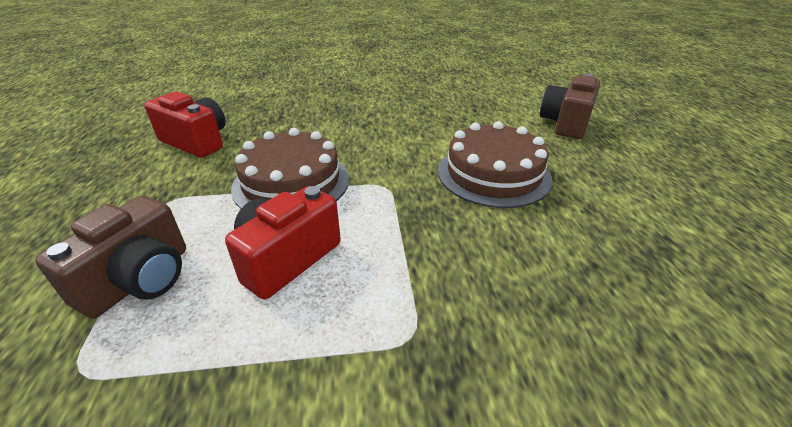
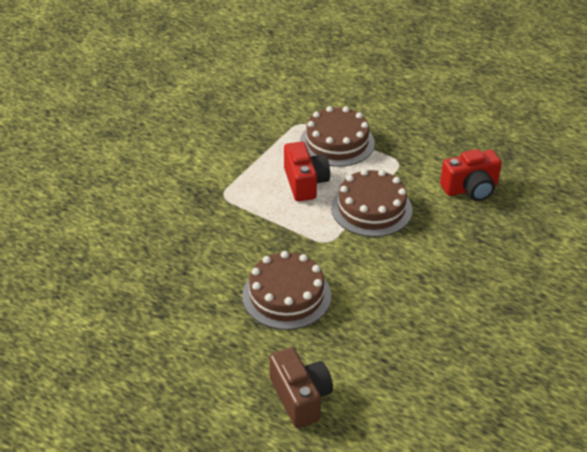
camera: 130 degrees right, 5 degrees up
brown camera [35,196,186,318] -> brown cake [300,106,375,167]

